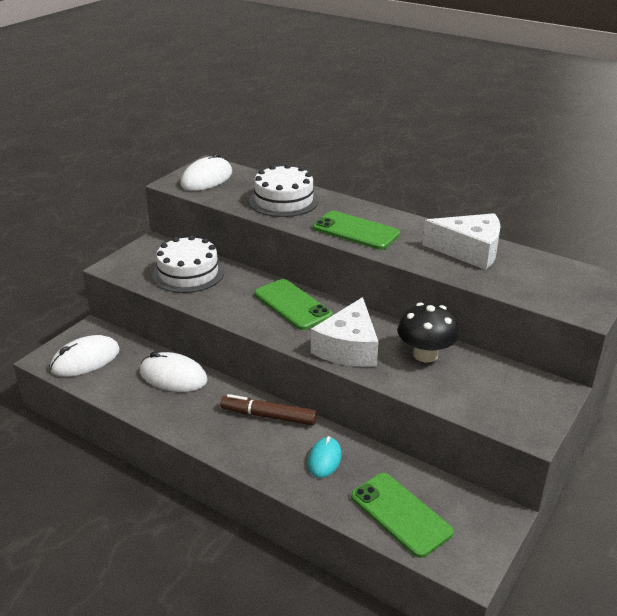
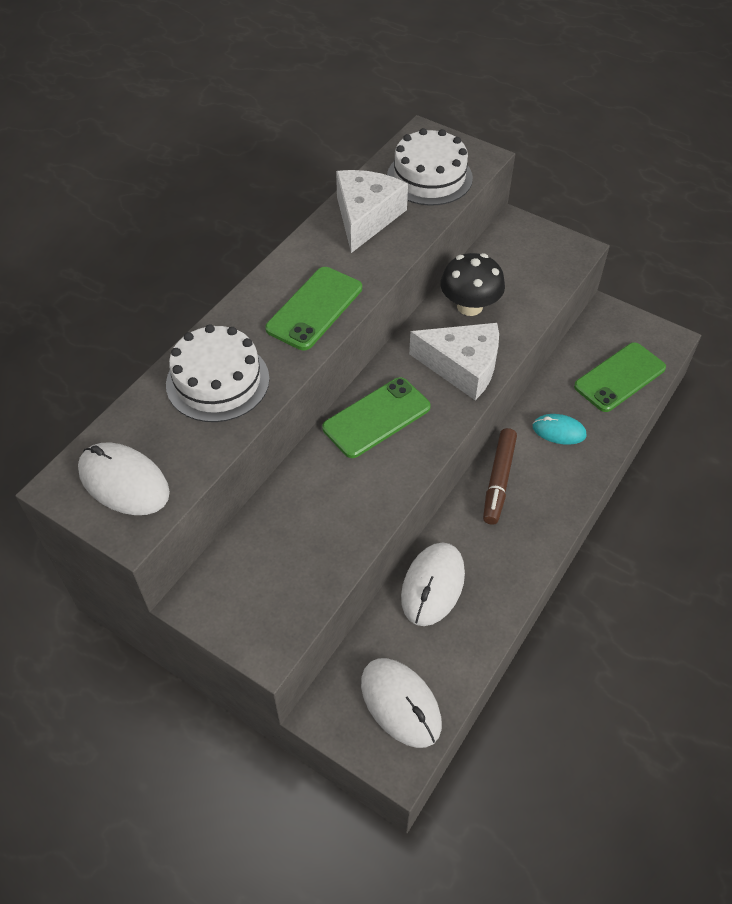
camera: 90 degrees left, 20 degrees up
white cake [152,235,224,293] -> white cake moved to [387,128,473,205]

